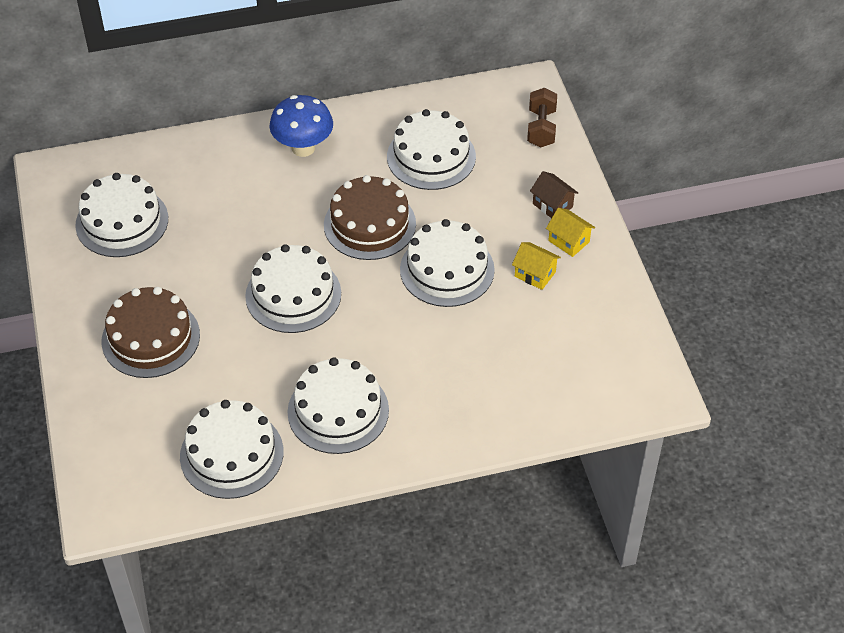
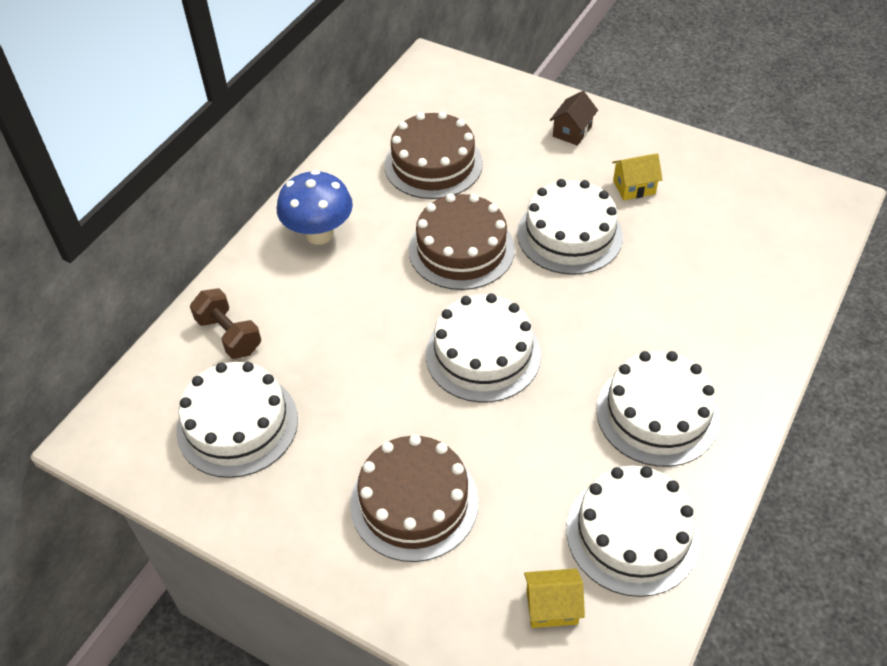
camera: 45 degrees left, 0 degrees up
white cake [387,109,476,190] -> brown cake [384,111,483,199]
brown dumbbell [527,88,557,148] -> brown dumbbell moved to [190,288,261,359]
brown house [530,171,578,218] -> brown house turned 60 degrees counterclockwise [550,91,598,146]
yellow house [546,208,595,257] -> yellow house moved to [524,569,585,628]

